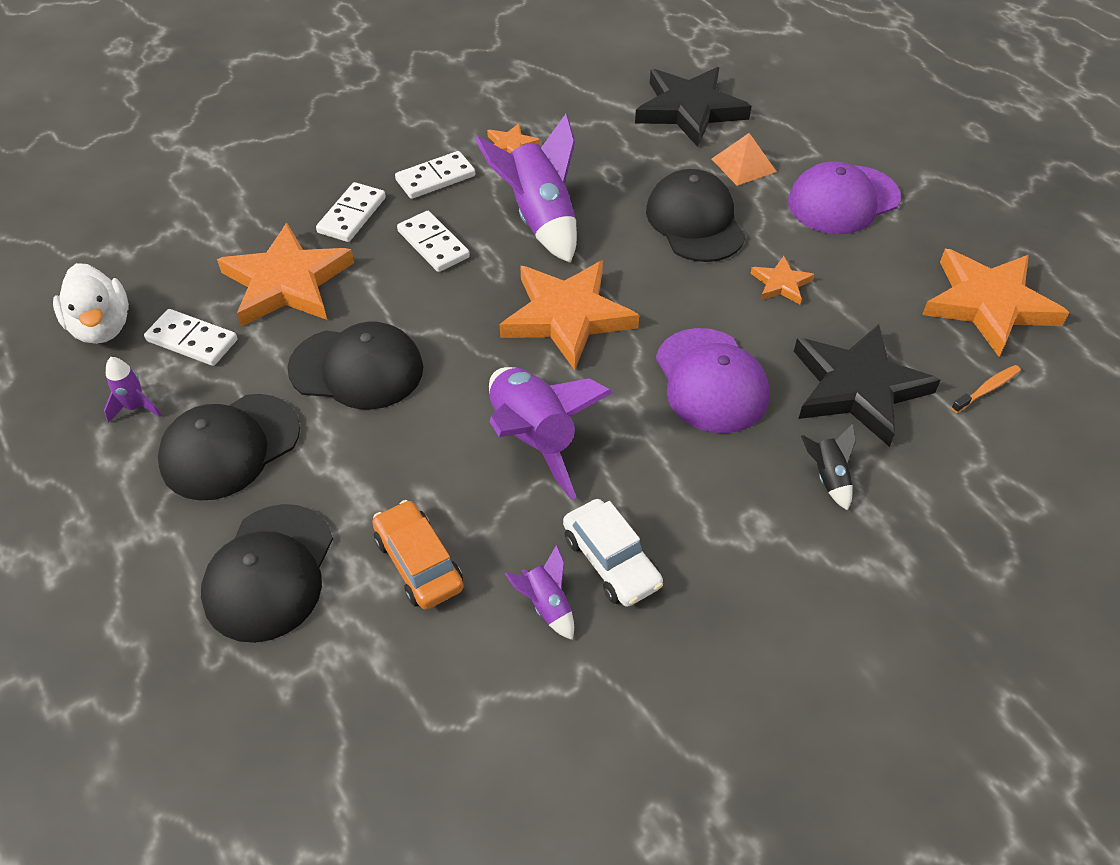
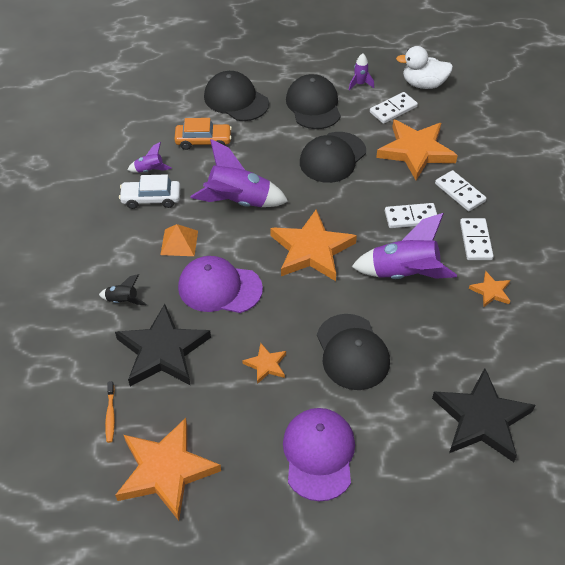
camera: 120 degrees right, 0 degrees up
black cap [646,169,746,262] -> black cap turned 60 degrees clockwise [317,314,390,390]
orange pyramid [712,133,777,186] -> orange pyramid moved to [160,224,198,256]

